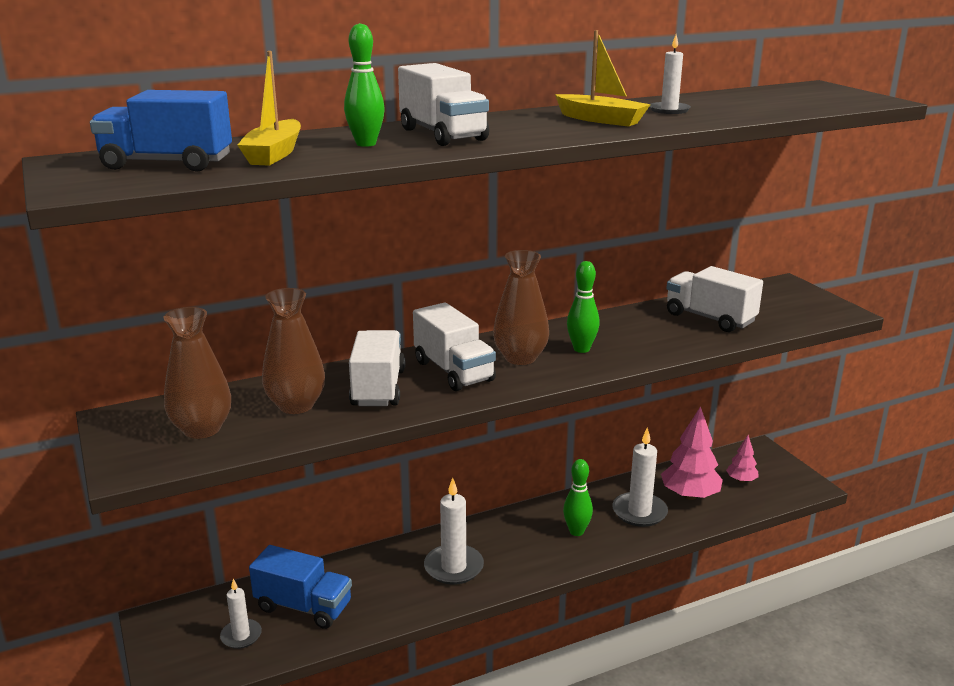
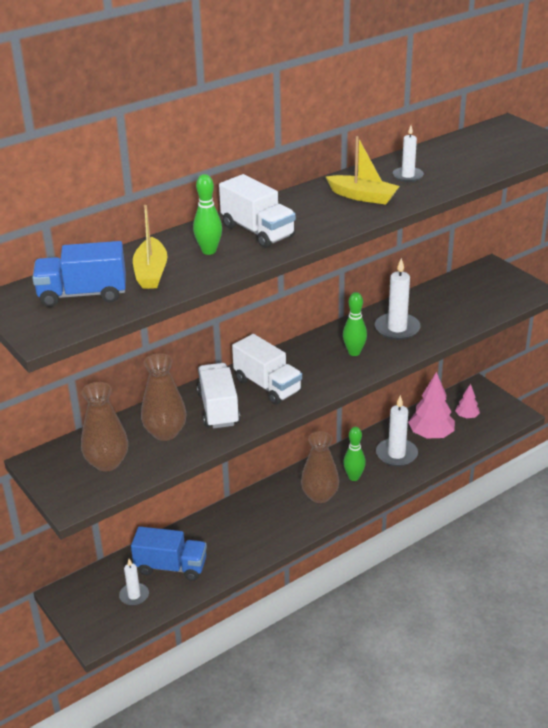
camera: 10 degrees left, 10 degrees up
white candle [424,478,484,585] -> white candle moved to [375,258,421,340]
brown vase [493,250,549,365] -> brown vase moved to [301,431,339,503]
white truck [667,266,763,332] -> none

